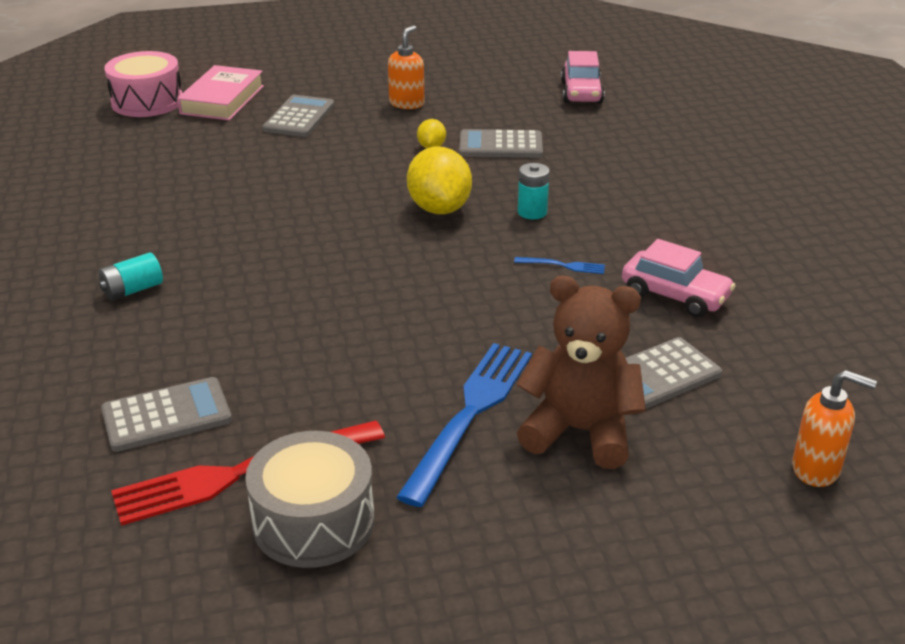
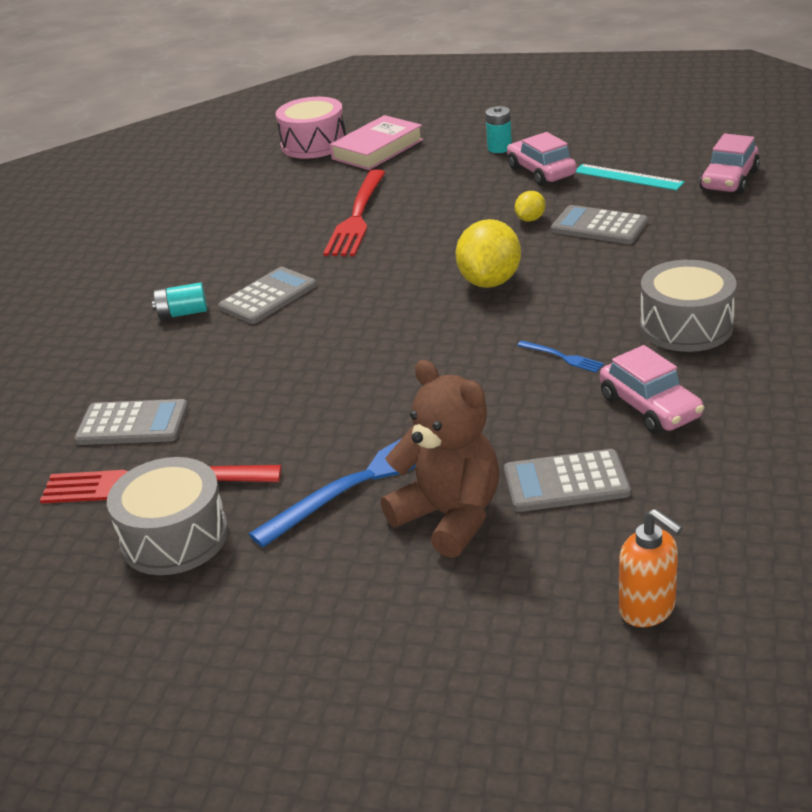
camera: 30 degrees right, 0 degrees up
grey calculator [263,95,334,137] -> grey calculator moved to [218,267,317,324]
orange soap dispenser [388,25,424,109] -> pink car [507,132,577,186]
turquoise battery [518,163,550,219] -> turquoise battery moved to [485,106,512,153]
none -> red fork [323,169,386,256]
none -> turquoise ruler [576,164,684,191]
none -> grey drum [640,260,737,352]

